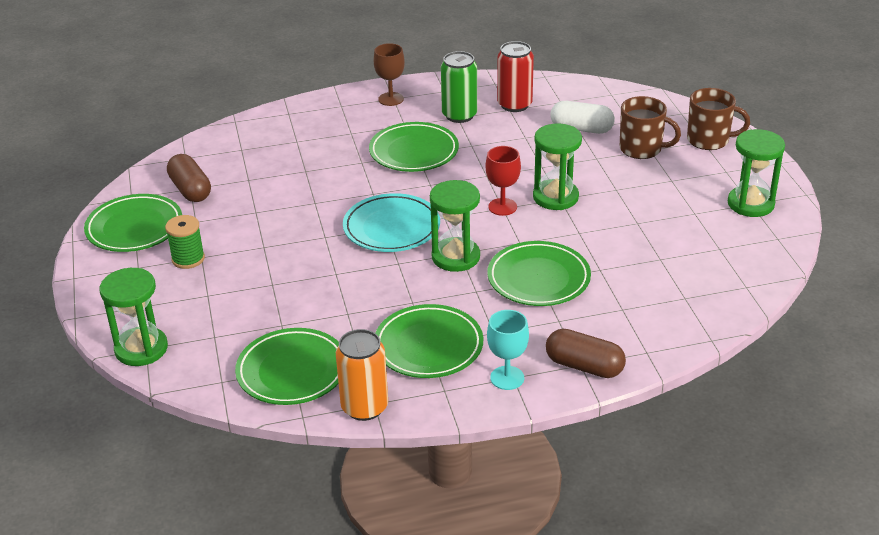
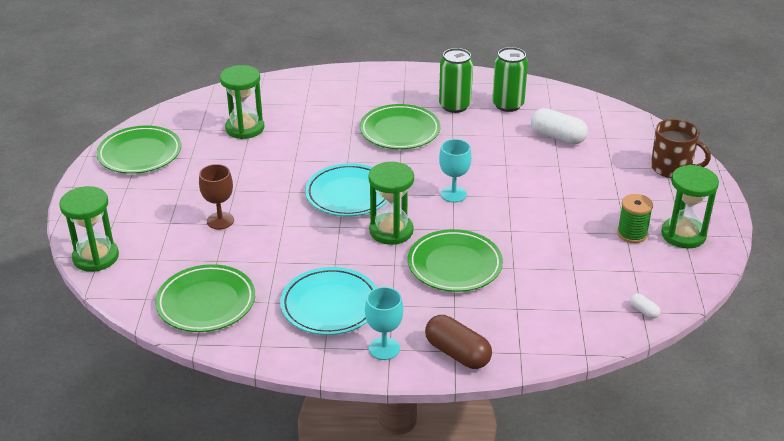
camera: 15 degrees right, 0 degrees up
green spool [165,215,205,269] -> green spool moved to [617,194,653,243]
brown capsule [167,154,211,202] -> none
orange can [336,329,388,421] -> none
brown goblet [374,43,405,106] -> brown goblet moved to [199,164,234,229]
green plate [375,304,483,378] -> turquoise plate [280,267,377,335]
red goblet [486,146,521,216] -> turquoise goblet [439,139,472,202]
red can [497,41,534,112] -> green can [492,47,528,112]
green hourglass [533,123,582,210] -> green hourglass moved to [220,65,264,139]
brown mug [620,96,681,159] -> none
none -> white capsule [630,293,660,319]

